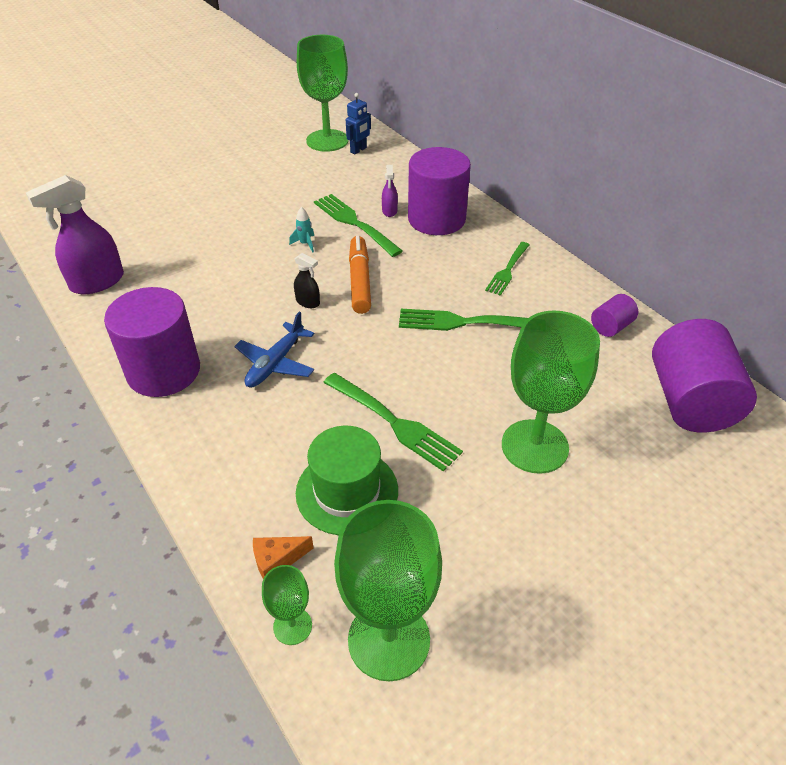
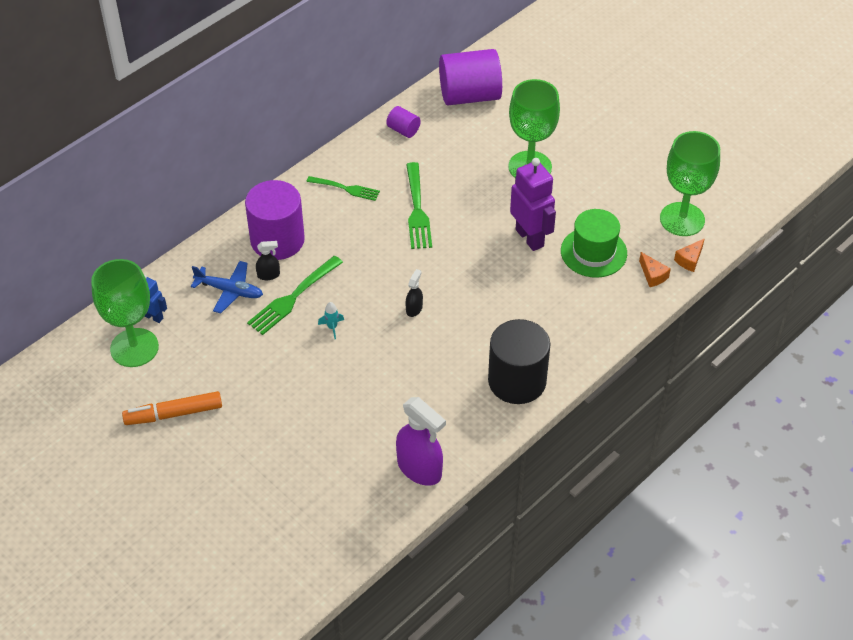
camera: 100 degrees left, 5 degrees up
purple cylinder [104,287,200,397] -> black cylinder [488,319,550,404]
blue plane [234,311,314,388] -> blue plane moved to [191,261,263,313]
green goblet [262,565,312,645] -> orange cheese [674,238,705,272]
green fork [323,373,463,472] -> purple robot [510,158,556,251]
orange marker [349,236,371,314] -> orange marker moved to [122,391,222,425]
purple spray bottle [382,165,398,217] -> black spray bottle [256,241,280,280]

